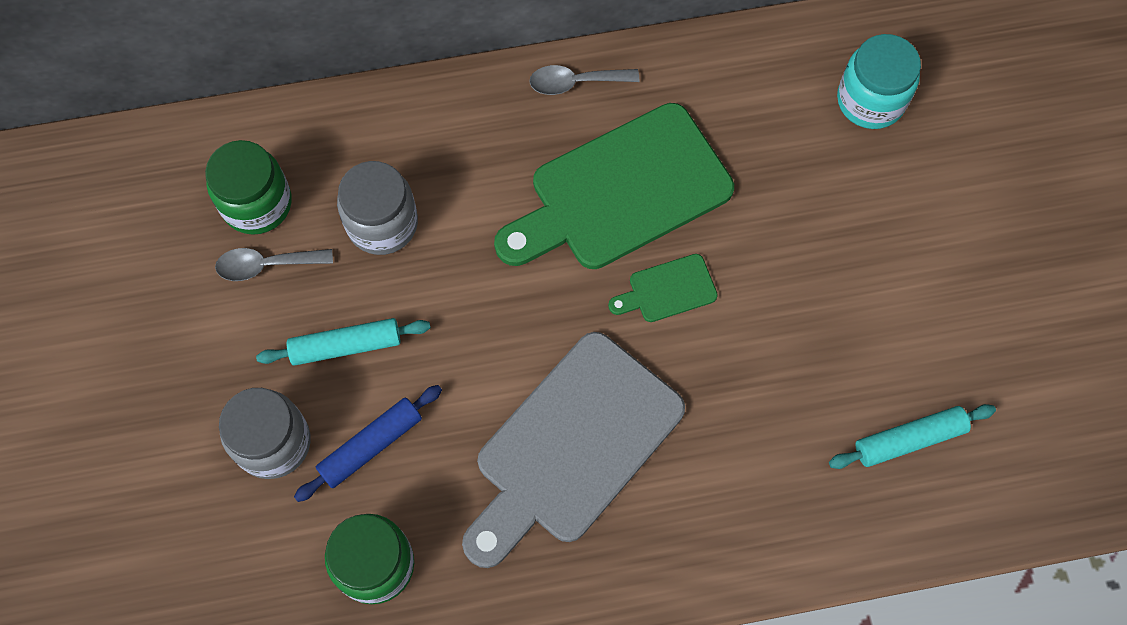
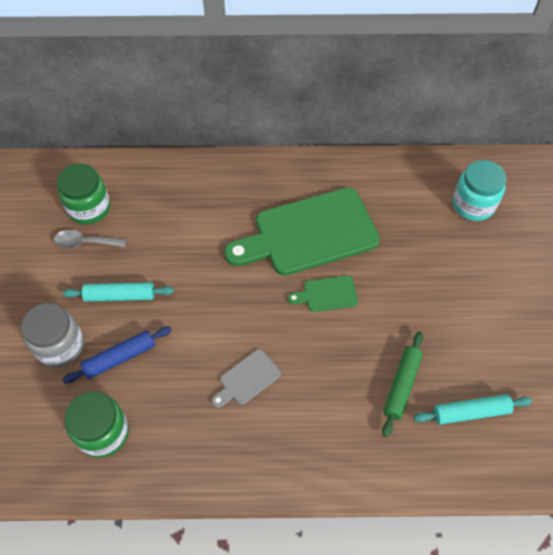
camera: 10 degrees right, 10 degrees down
grey jar [337,161,418,255] -> none
grey cutting board [462,332,685,568] -> grey cutting board [212,349,281,408], size x0.43
grey spoon [530,65,639,95] -> none
none -> green rolling pin [382,332,423,437]

